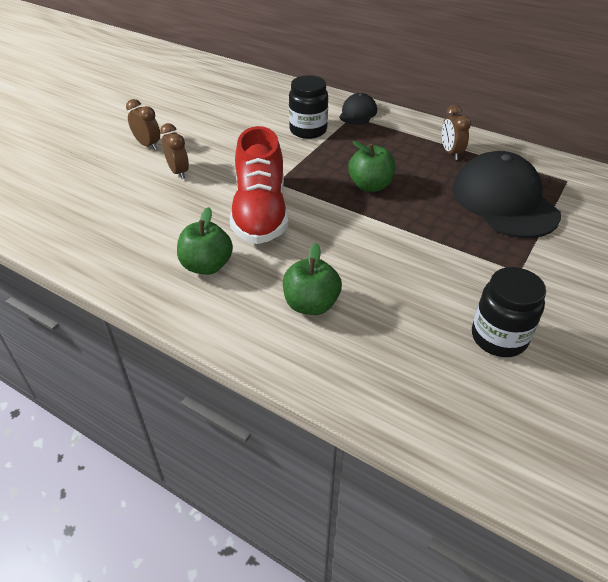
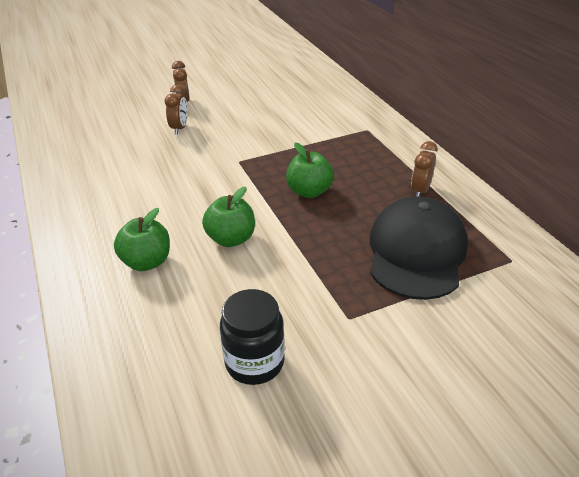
camera: 35 degrees right, 5 degrees down
green apple [177,207,233,275] -> green apple moved to [202,187,255,247]
red shoe [230,126,289,244] -> none
black jar [289,75,328,139] -> none
black cap [339,93,377,125] -> none

